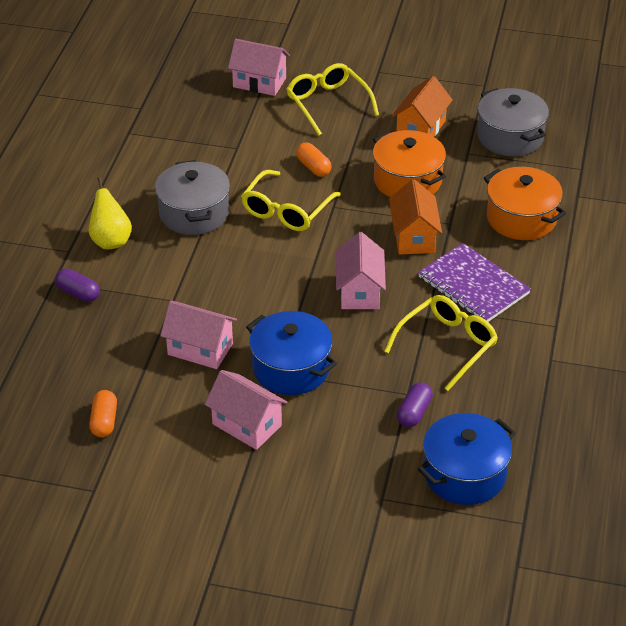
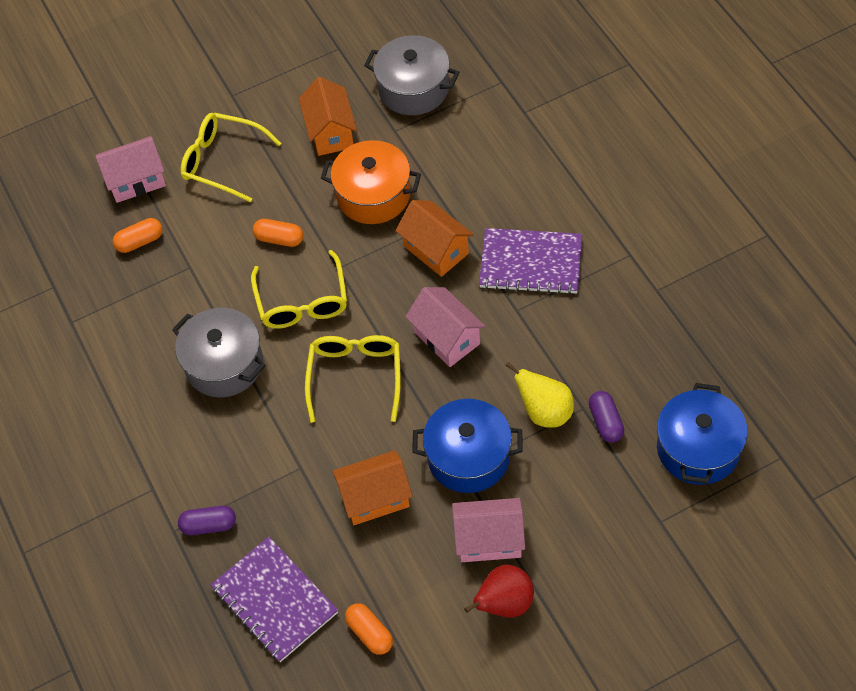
camera: 35 degrees left, 15 degrees up
yellow pear [89,177,132,249] -> yellow pear moved to [505,362,574,428]
pink house [160,300,237,369] -> orange house [332,450,413,525]
yellow glasses [384,295,498,391] -> yellow glasses moved to [305,335,401,423]
orange pot [484,167,566,240] -> none
none -> orange capsule [113,218,162,253]
none -> purple notebook [211,537,338,662]
none -> red pear [464,565,534,618]

